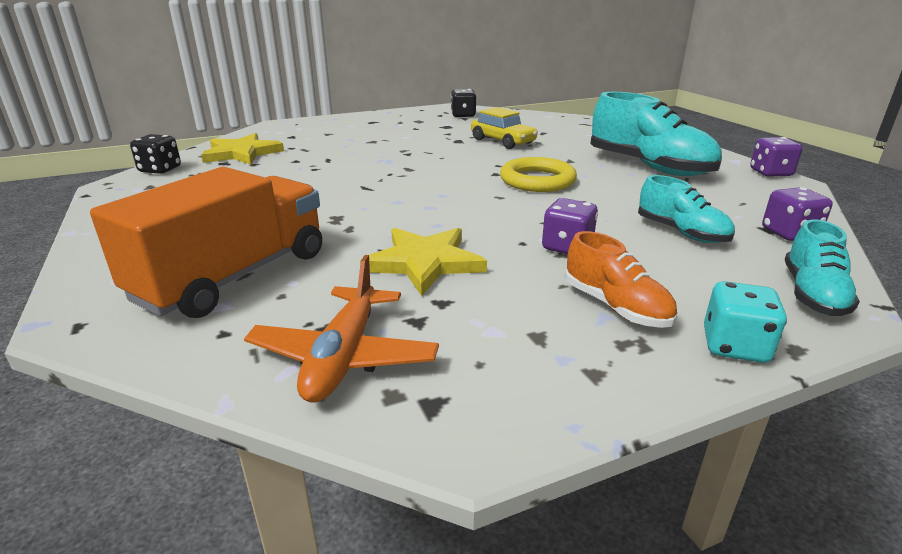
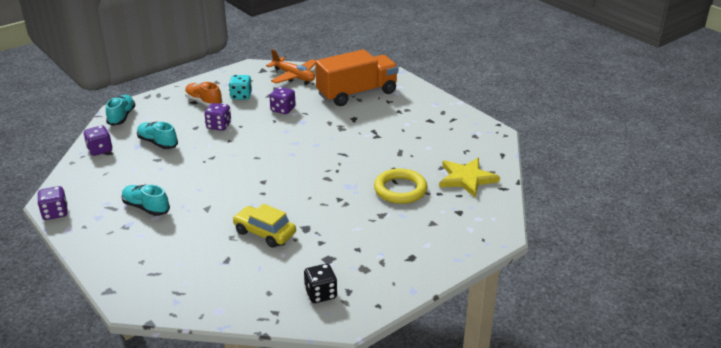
camera: 165 degrees right, 5 degrees up
orange truck [90,167,322,318] -> orange truck turned 135 degrees counterclockwise [315,49,398,106]
black dice [130,134,181,174] -> none
orange plane [244,255,439,403] -> orange plane turned 135 degrees clockwise [266,49,316,84]
yellow star [360,228,487,296] -> purple dice [269,87,296,114]
yellow ring [500,157,577,192] -> yellow ring moved to [374,168,427,204]
turquoise shoe [590,92,722,176] -> turquoise shoe [122,184,170,216], size x0.56
turquoise dice [704,281,787,363] -> turquoise dice moved to [229,75,252,100]

